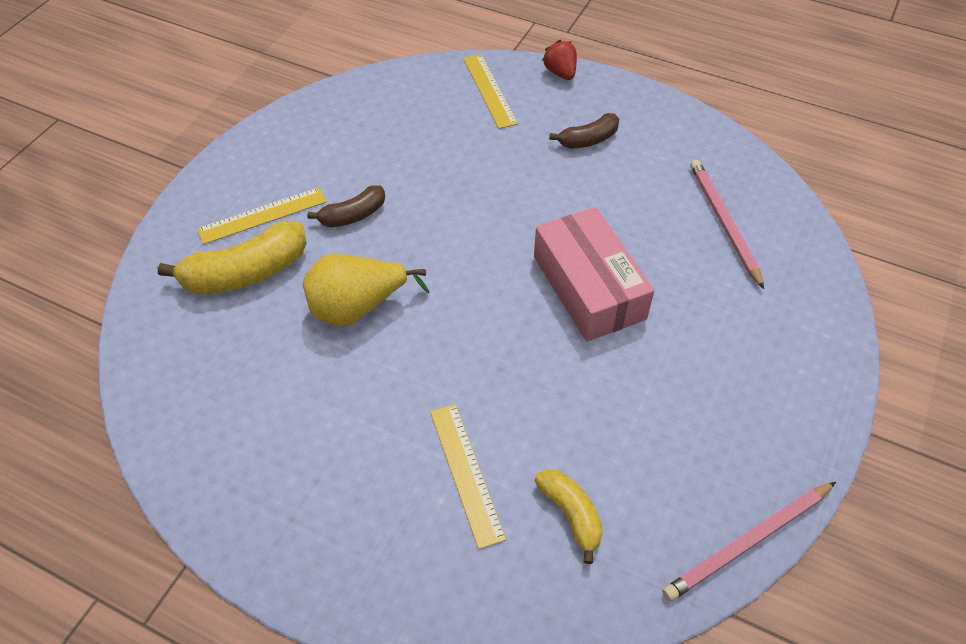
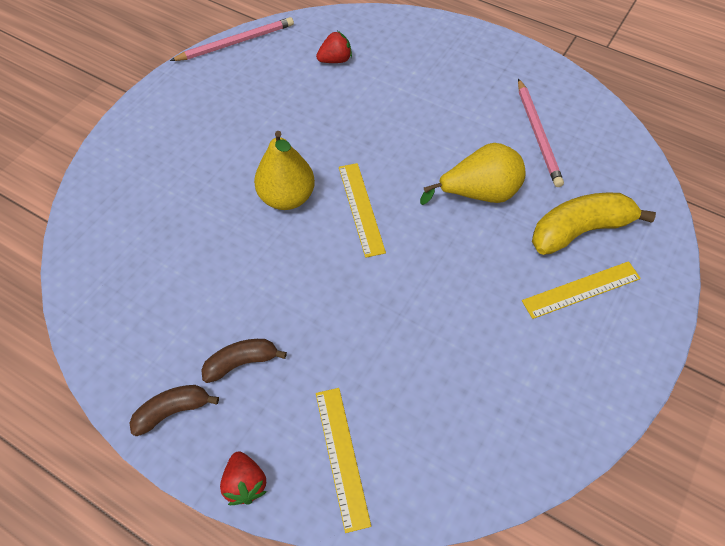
camera: 175 degrees left, 5 degrees up
brown banana [307,185,385,228] -> brown banana moved to [129,385,219,436]
yellow ruler [430,404,506,549] -> yellow ruler moved to [339,163,386,258]
pink box [534,207,654,342] -> yellow pear [254,131,315,210]
yellow banana [535,470,603,564] -> red strawberry [316,31,352,63]
pink pencil [690,160,764,289] -> pink pencil moved to [518,78,564,187]

